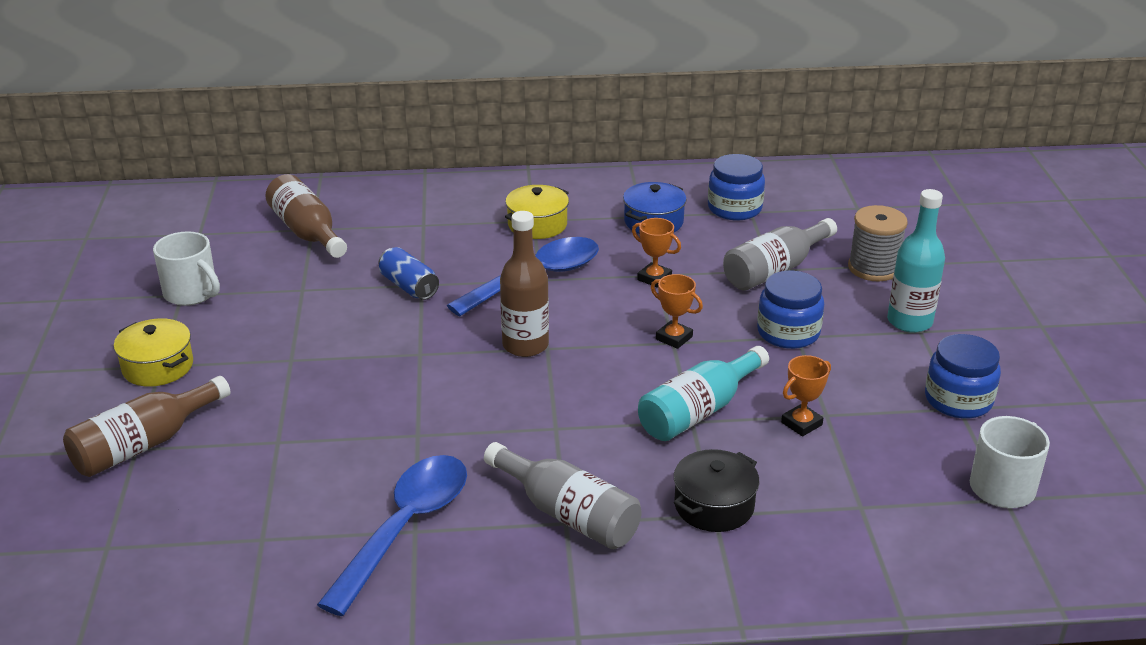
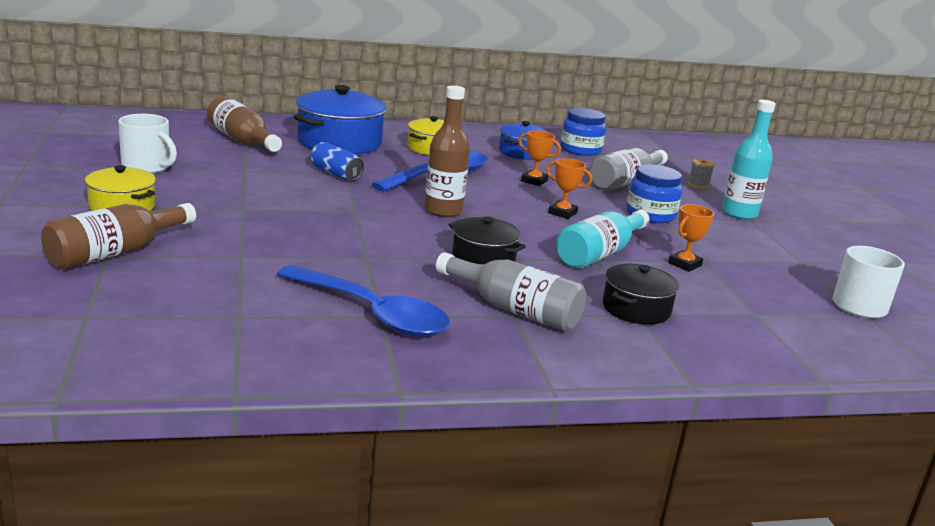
camera: 10 degrees left, 10 degrees down
blue spoon [317,455,467,616] -> blue spoon turned 105 degrees clockwise [276,265,450,337]
grey spool [848,205,908,281] -> grey spool [688,159,715,189], size x0.55
blue jar [925,334,1001,419] -> none
none -> blue pot [293,85,386,154]
none -> black pot [449,217,526,264]

